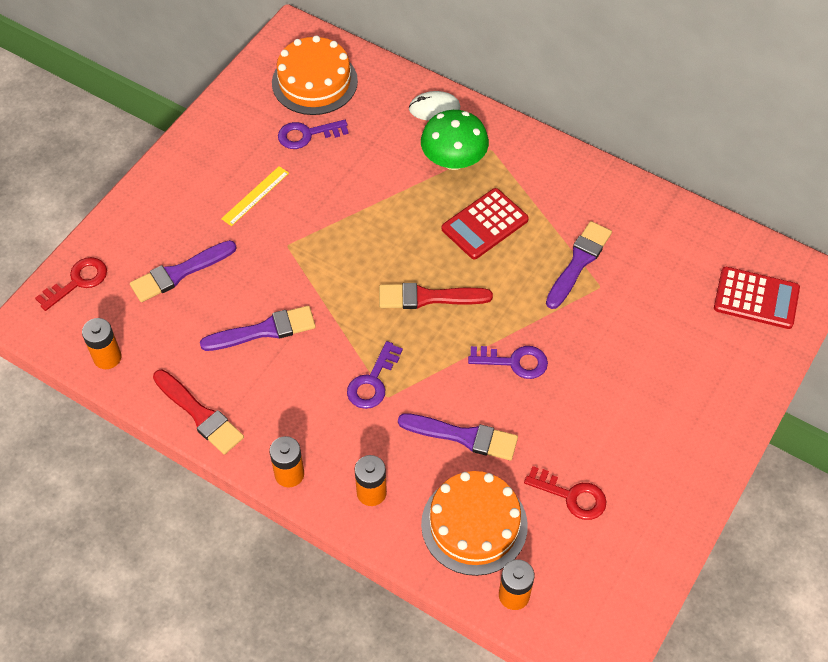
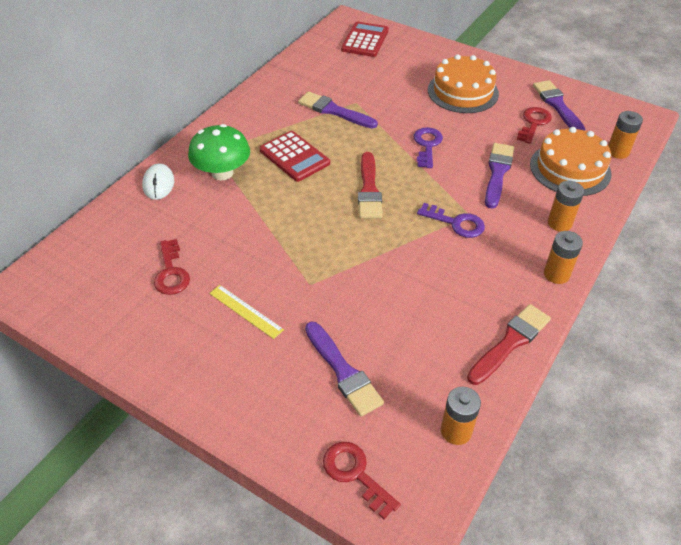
camera: 90 degrees left, 10 degrees down
purple brush [200,306,316,351] -> purple brush moved to [533,80,585,131]
orange cake [272,35,358,115] -> orange cake moved to [428,54,499,113]
purple key [278,120,349,149] -> red key [154,239,190,295]

